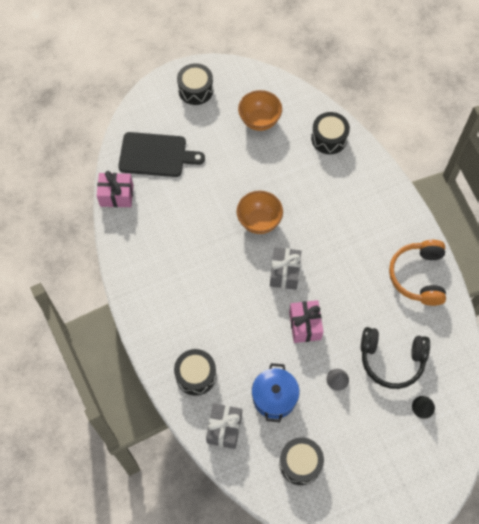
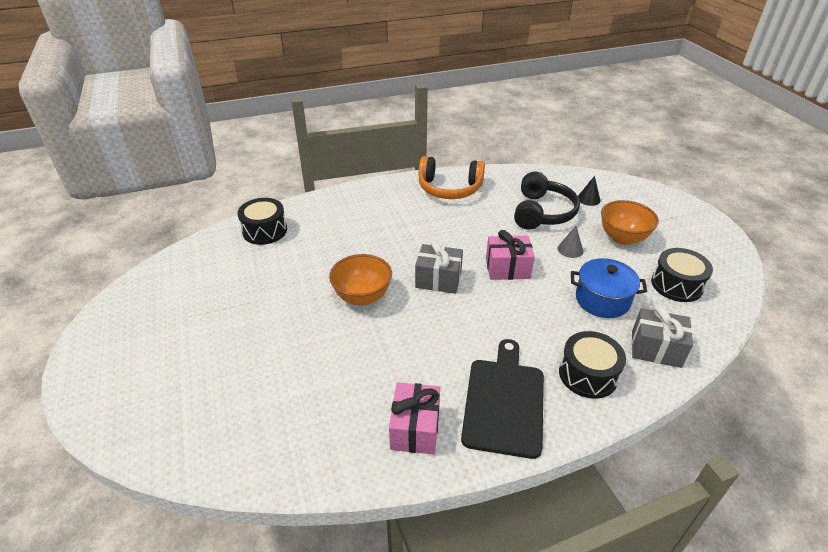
camera: 85 degrees left, 25 degrees down
pink gift [97,171,133,207] -> pink gift moved to [389,382,440,454]
black cutting board [118,132,205,177] -> black cutting board moved to [461,339,544,459]
black drum [177,63,213,105] -> none
orange bowl [238,90,282,131] -> orange bowl moved to [601,200,659,245]

